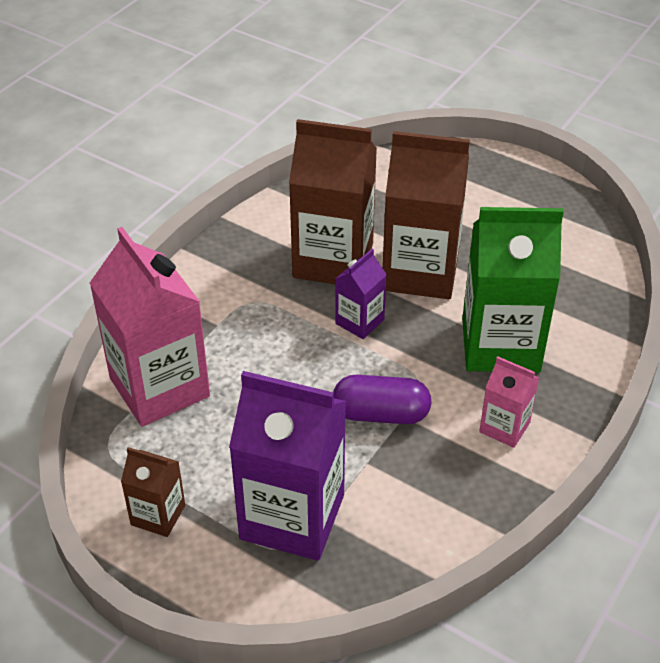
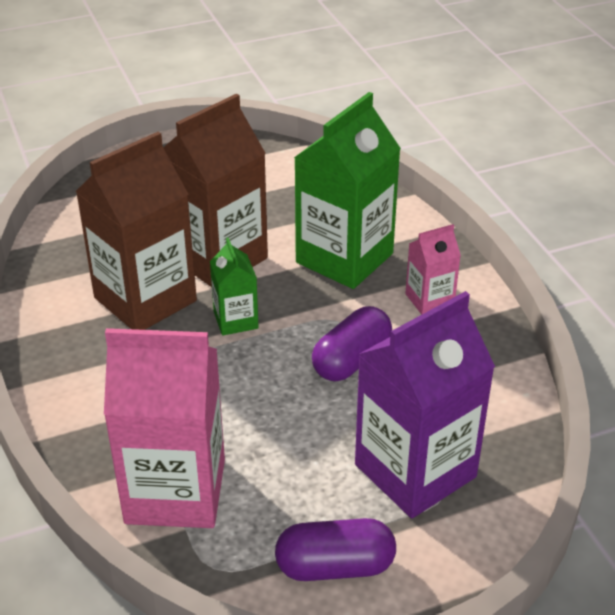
camera: 55 degrees left, 5 degrees down
brown carton [121,447,185,537] -> purple capsule [275,518,396,581]
purple carton [335,249,387,339] -> green carton [210,237,259,336]

